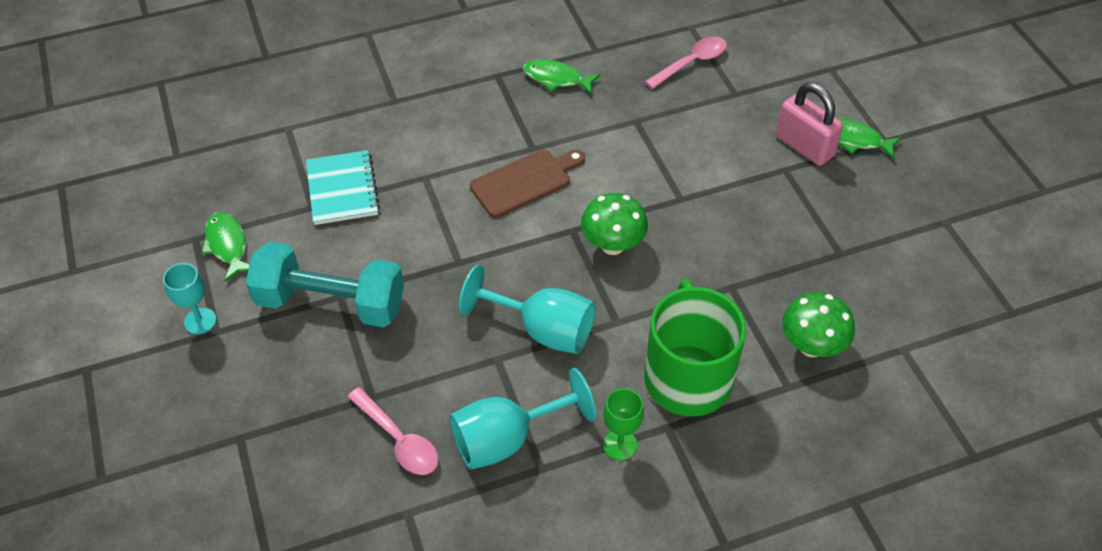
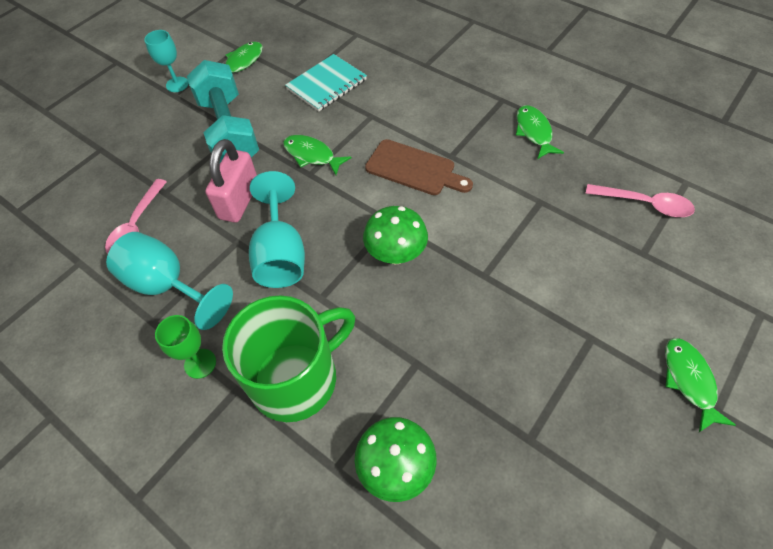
camera: 60 degrees right, 5 degrees up
pink padlock [776,83,843,166] -> pink padlock moved to [205,139,257,223]
none -> green fish [283,135,352,175]

